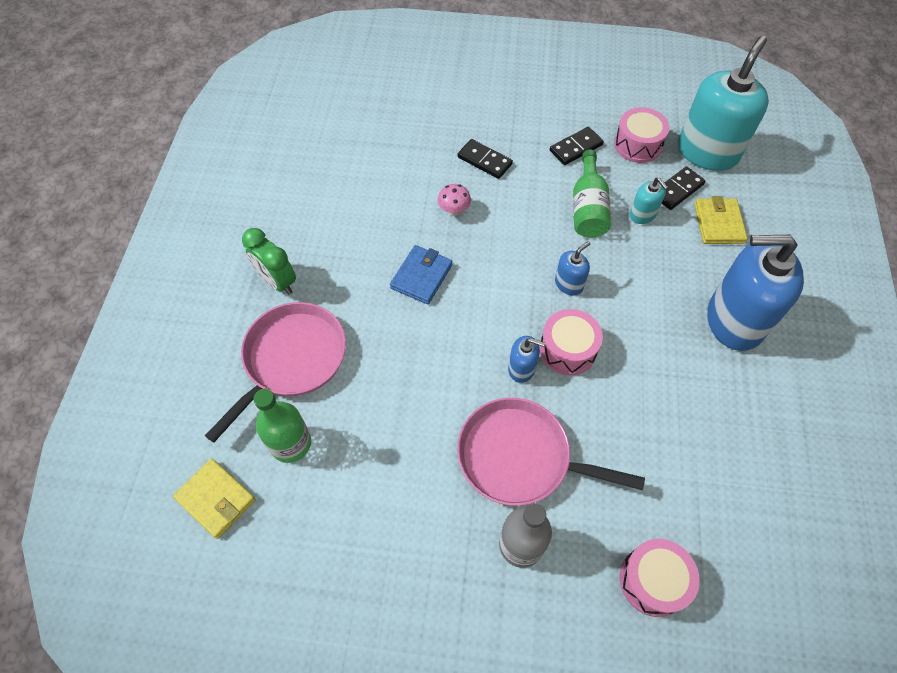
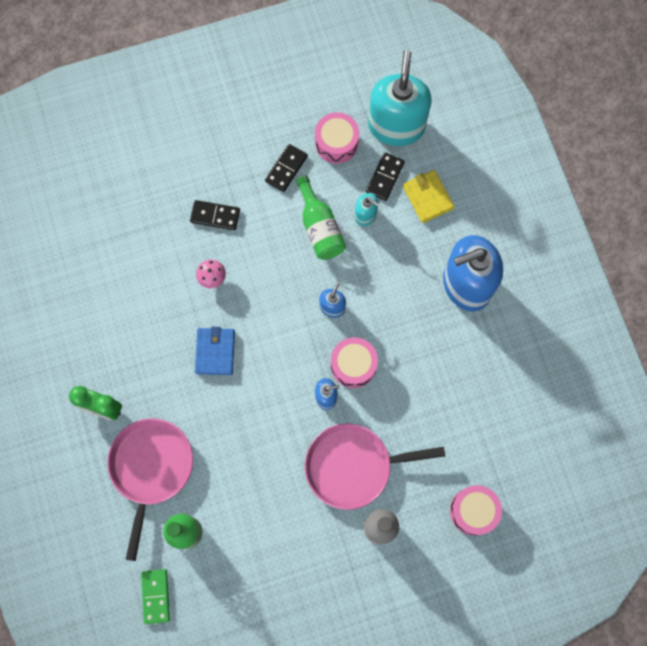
camera: 25 degrees left, 15 degrees up
yellow wallet [173,459,256,539] -> green domino [141,569,170,624]

